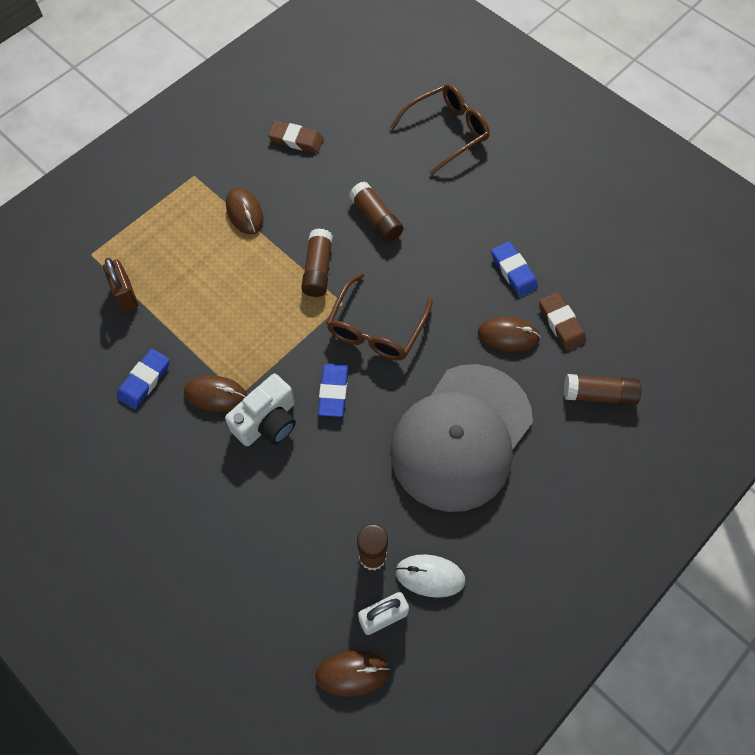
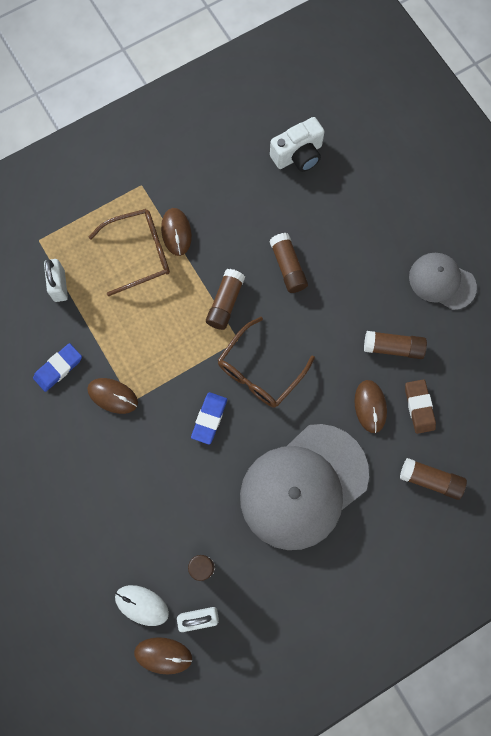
camera: 15 degrees right, 10 degrees up
brown padlock [103,258,138,312] -> white padlock [44,259,68,302]
white camera [225,374,296,446] -> white camera moved to [270,117,325,172]
brown eraser [268,121,324,153] -> none
brown glasses [390,84,490,175] -> brown glasses moved to [89,209,170,296]
white mouse [395,554,466,598] -> white mouse moved to [115,585,169,626]
brown mouse [478,317,541,352] -> brown mouse turned 60 degrees clockwise [354,380,387,433]
blue eraser [491,241,538,297] -> brown glue stick [364,331,427,359]
none -> grey cap [409,253,477,310]

